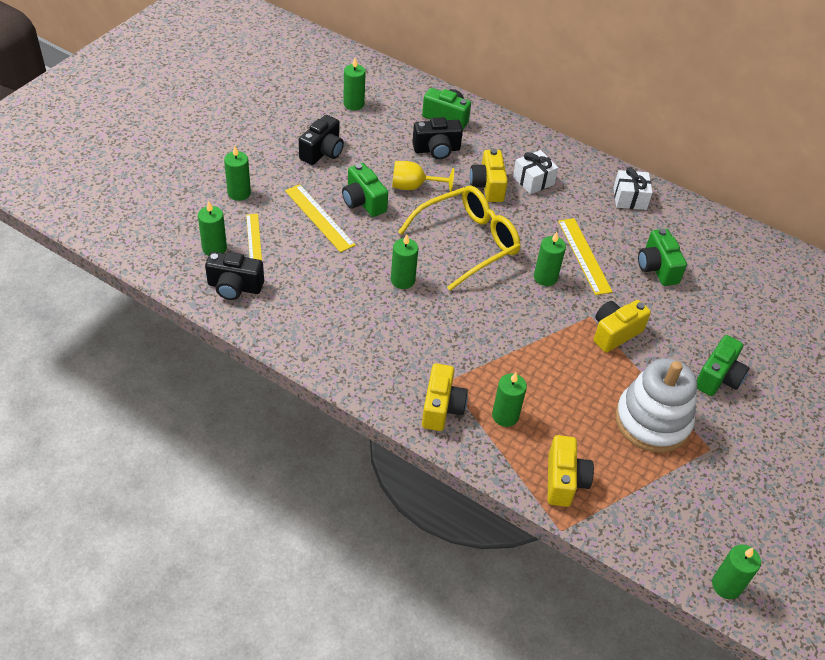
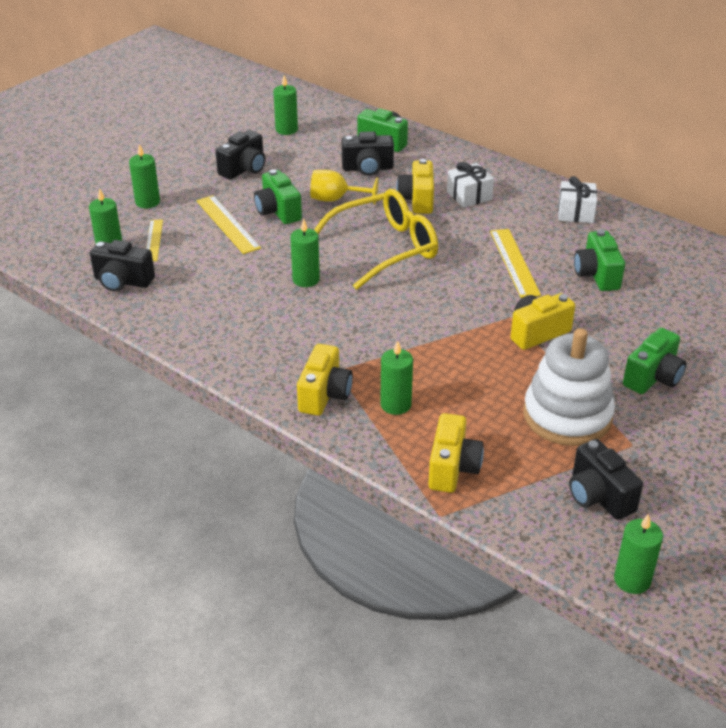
camera: 10 degrees right, 10 degrees down
green candle [534,232,566,286] -> none
none -> black camera [569,439,643,520]

